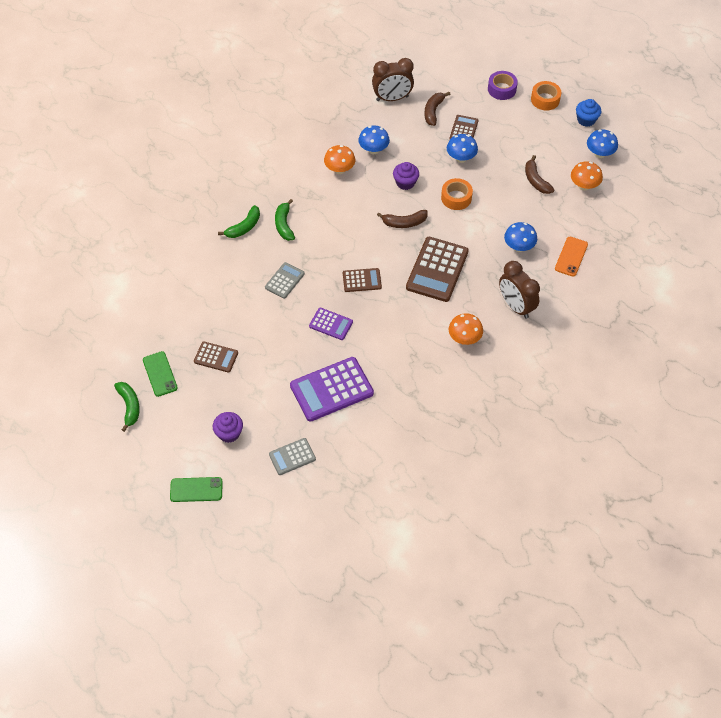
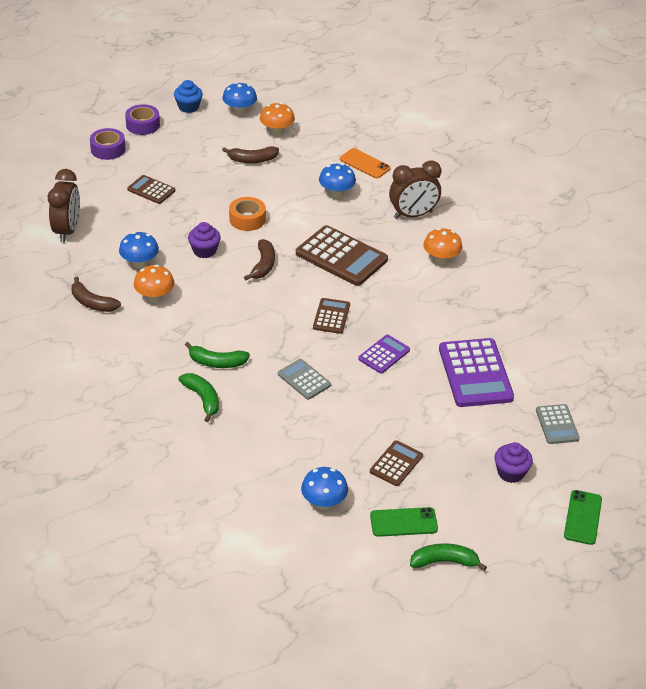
camera: 75 degrees left, 15 degrees down
brown banana [424,92,450,126] -> brown banana moved to [71,277,121,312]
blue mushroom [447,134,478,163] -> blue mushroom moved to [301,467,348,510]
orange tape [531,81,561,111] -> purple tape [125,104,160,135]

